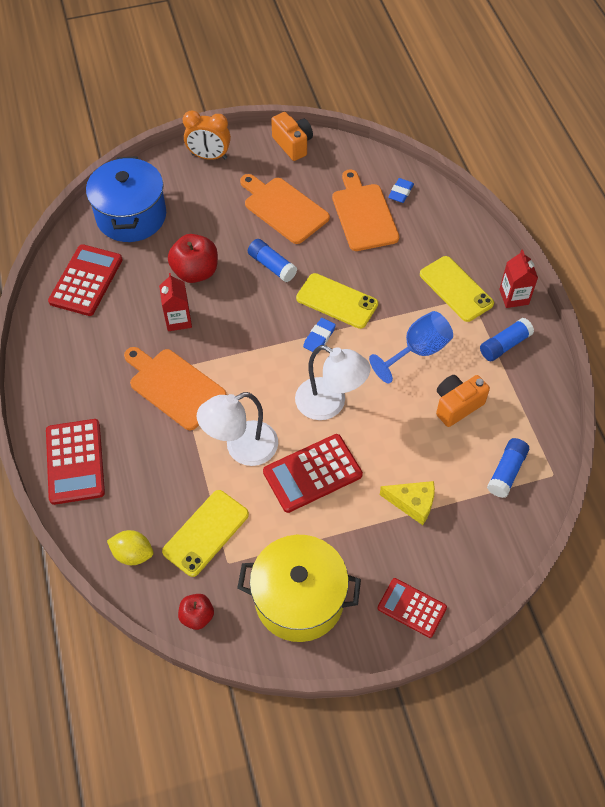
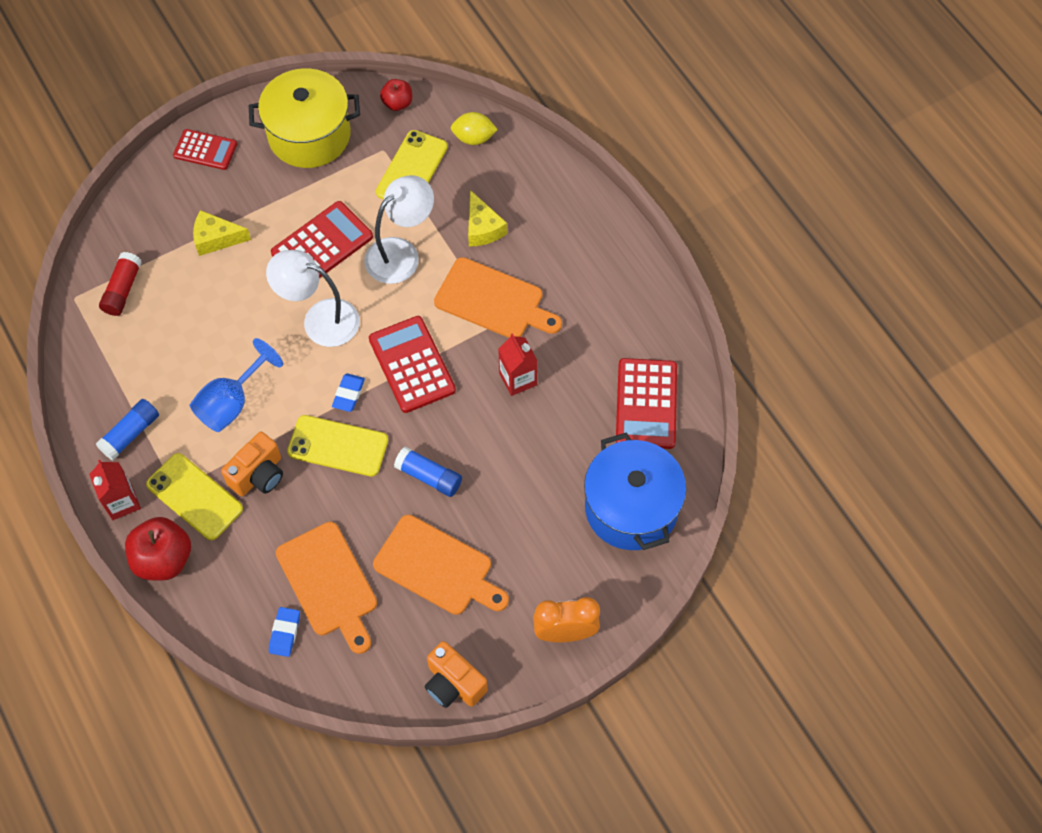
camera: 165 degrees right, 5 degrees up
red calculator [46,419,105,505] -> red calculator moved to [369,316,456,413]
red apple [168,234,218,283] -> red apple moved to [125,517,191,581]
orange camera [436,375,490,427] -> orange camera moved to [221,432,283,496]
blue glue stick [487,438,529,498] -> red glue stick [99,252,142,316]
none -> yellow cheese [468,190,507,246]

